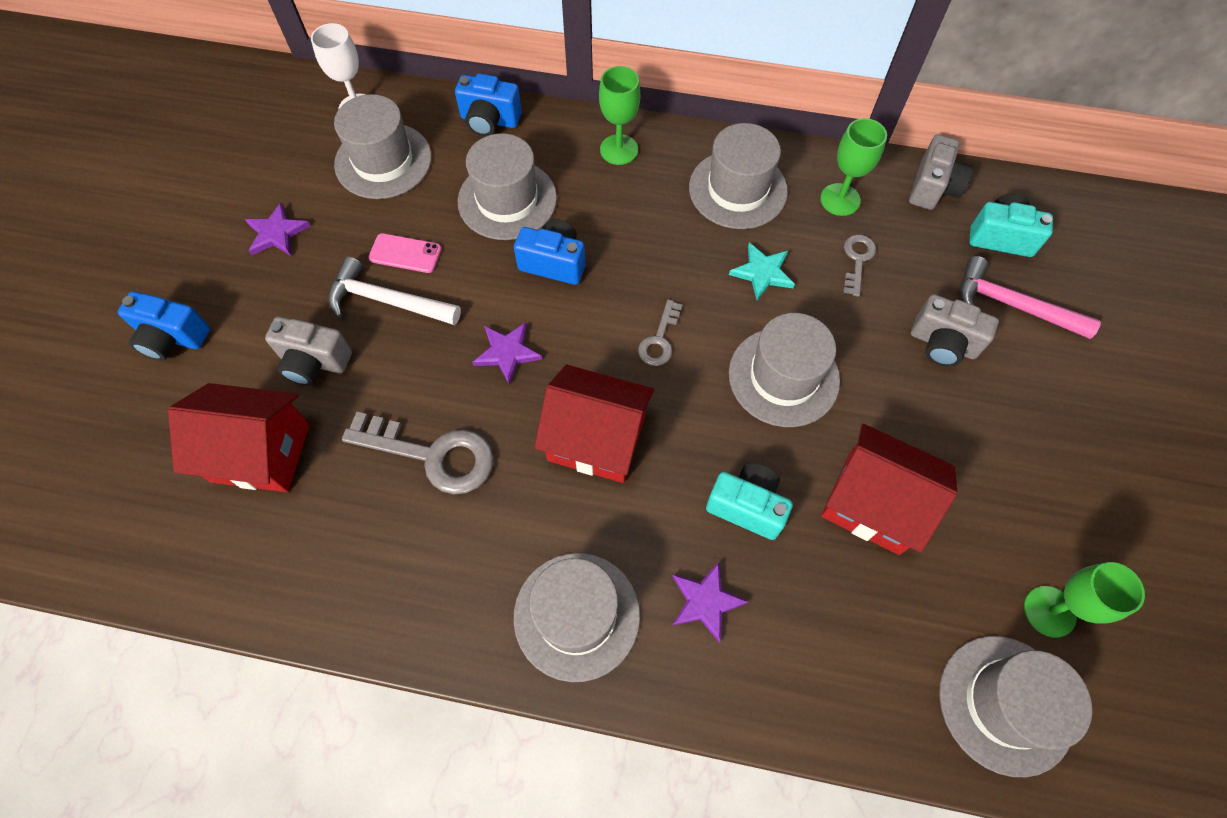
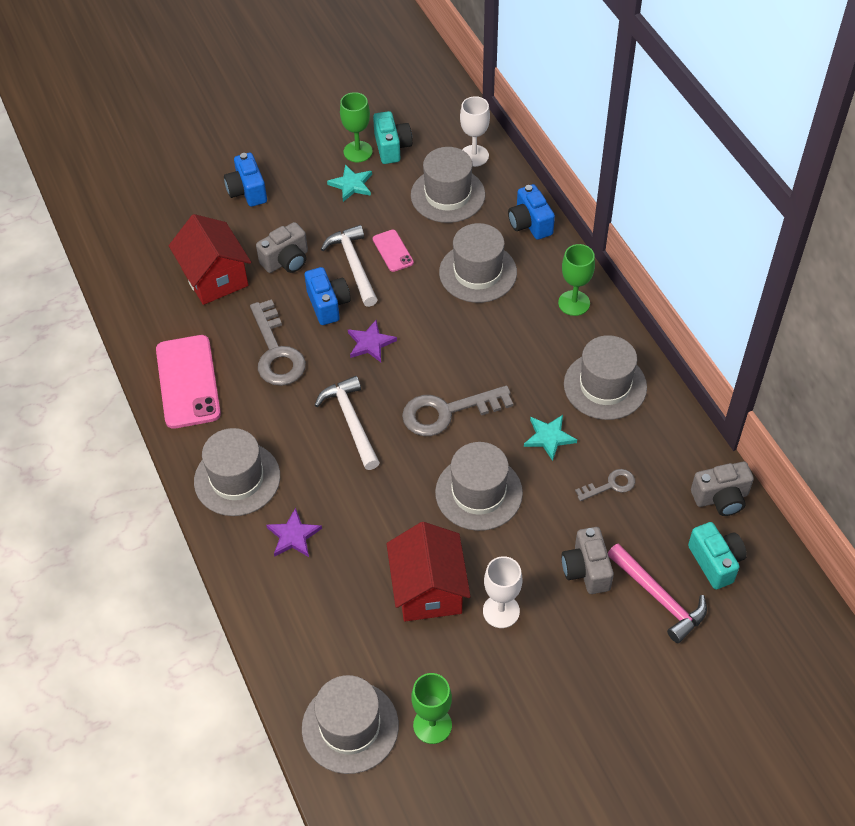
camera: 55 degrees right, 10 degrees down
purple star [245,202,310,256] -> turquoise star [327,165,372,202]
grey camera [265,316,352,386] -> grey camera turned 105 degrees counterclockwise [256,222,308,273]
blue camera [514,219,585,285] -> blue camera moved to [305,267,351,325]
red house [534,365,654,483] -> white hammer [315,376,380,470]
grey key [638,300,682,366] -> grey key [402,385,513,436], size x1.87
turquoise camera [706,463,793,540] -> turquoise camera moved to [373,111,412,164]
green goblet [820,118,887,216] -> green goblet moved to [340,92,373,162]
pink hammer [959,256,1101,339] -> pink hammer turned 150 degrees clockwise [608,543,707,643]
none -> pink phone [156,335,221,429]
none -> white goblet [483,556,522,628]

